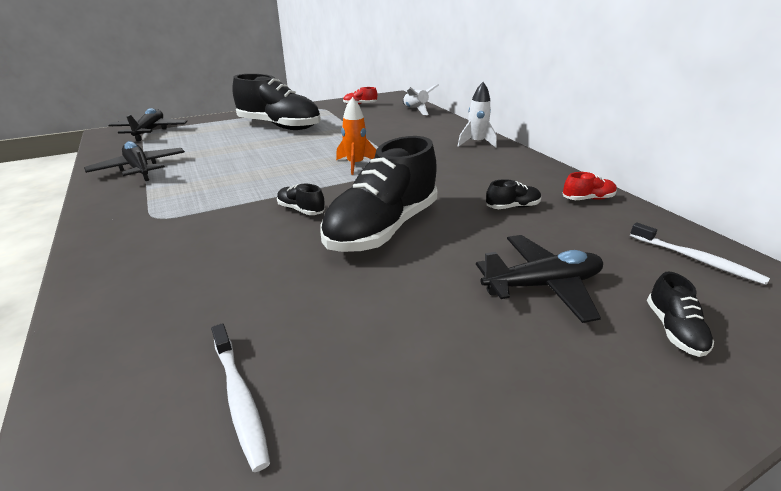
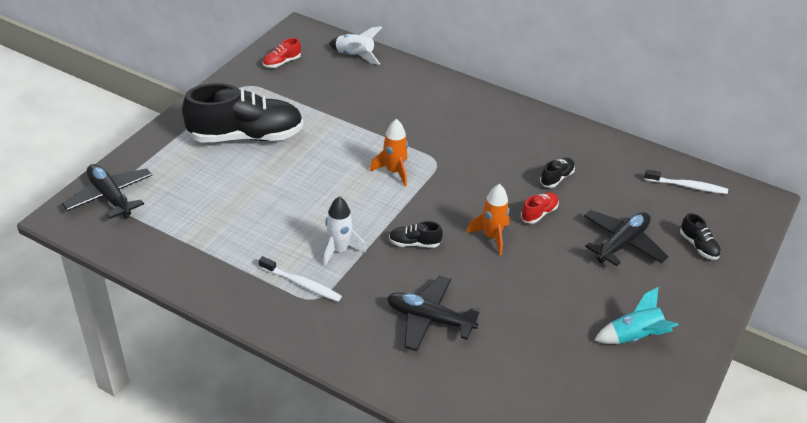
camera: 35 degrees left, 10 degrees up
black plane [84,141,185,181] -> black plane moved to [387,276,480,351]
white toothbrush [211,323,270,472] -> white toothbrush moved to [259,256,342,302]
black shoe [320,136,438,252] -> orange rocket [466,184,510,255]
white rocket [458,82,497,148] -> white rocket moved to [323,197,366,266]
red shoe [563,172,617,200] -> red shoe moved to [521,192,559,224]
none -> turquoise rocket [594,287,678,344]

